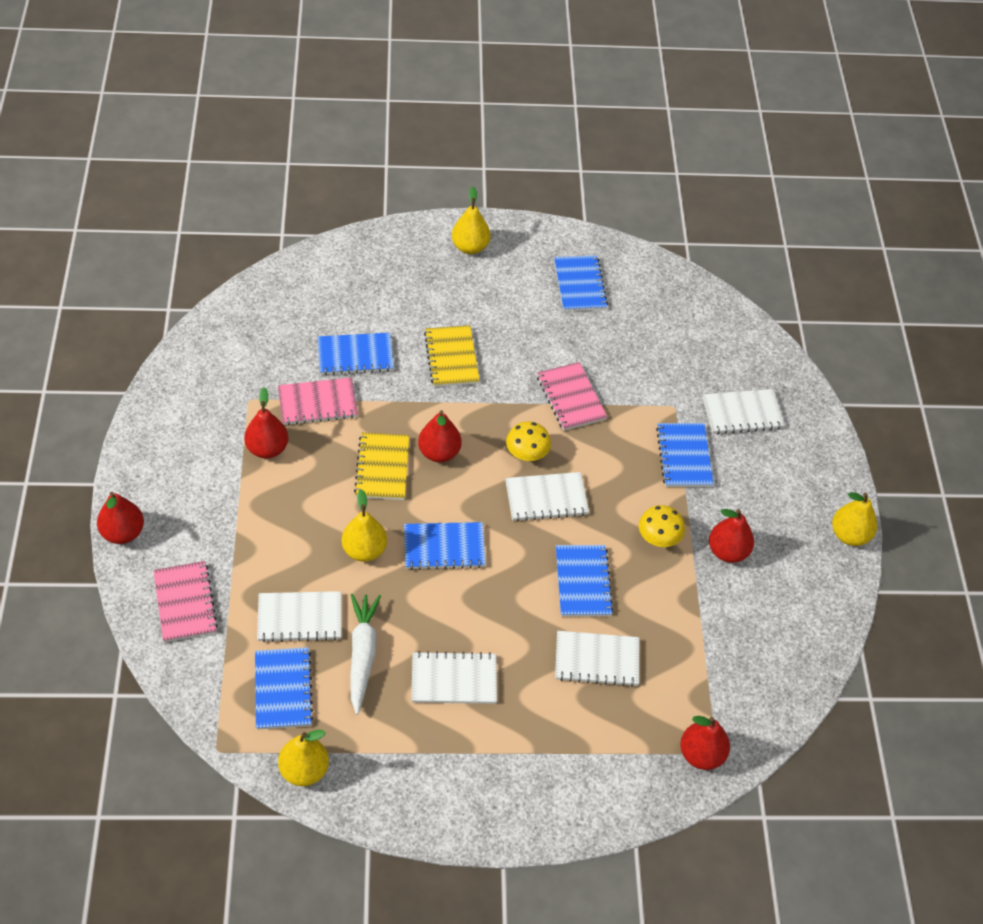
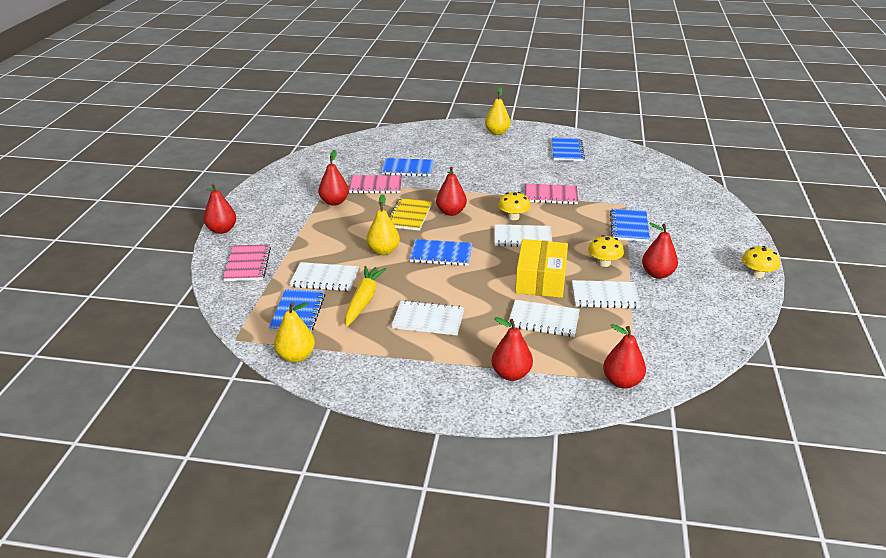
camera: 15 degrees right, 20 degrees down
white carrot [350,594,381,715] -> yellow carrot [345,266,386,327]
yellow notebook [424,325,480,387] -> none
pink notebook [537,362,607,431] -> pink notebook turned 75 degrees counterclockwise [525,183,578,205]
blue notebook [556,545,614,617] -> yellow box [515,239,568,298]
white notebook [703,389,785,434] -> white notebook moved to [572,280,641,309]
yellow pear [832,492,877,546] -> yellow mushroom [742,246,780,278]
none -> red pear [491,317,533,381]

